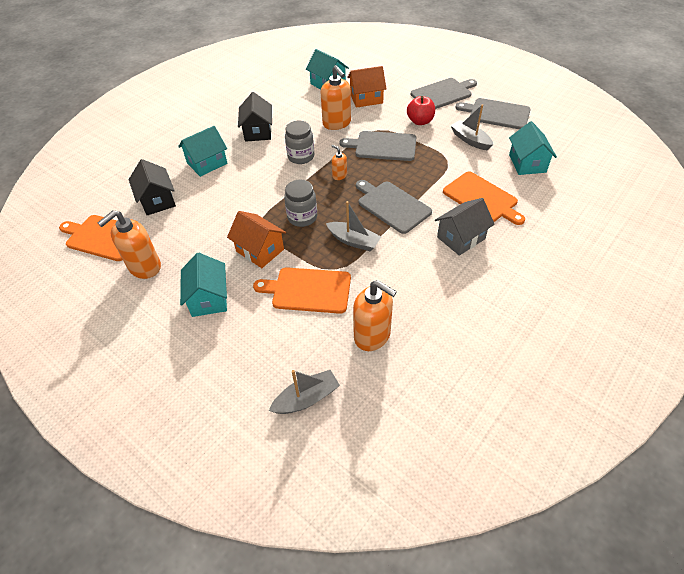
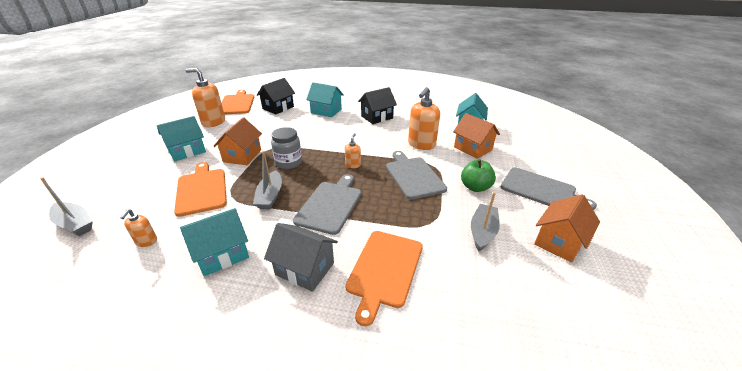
camera: 60 degrees right, 15 degrees down
grey jar [285,121,314,164] -> none
orange soap dispenser [353,280,397,351] -> orange soap dispenser [120,209,157,247], size x0.50
red apple [407,96,435,125] -> green apple [461,159,496,192]
grey cutting board [456,98,531,129] -> orange house [534,194,600,263]
turquoise house [509,121,557,175] -> turquoise house moved to [180,208,249,276]

